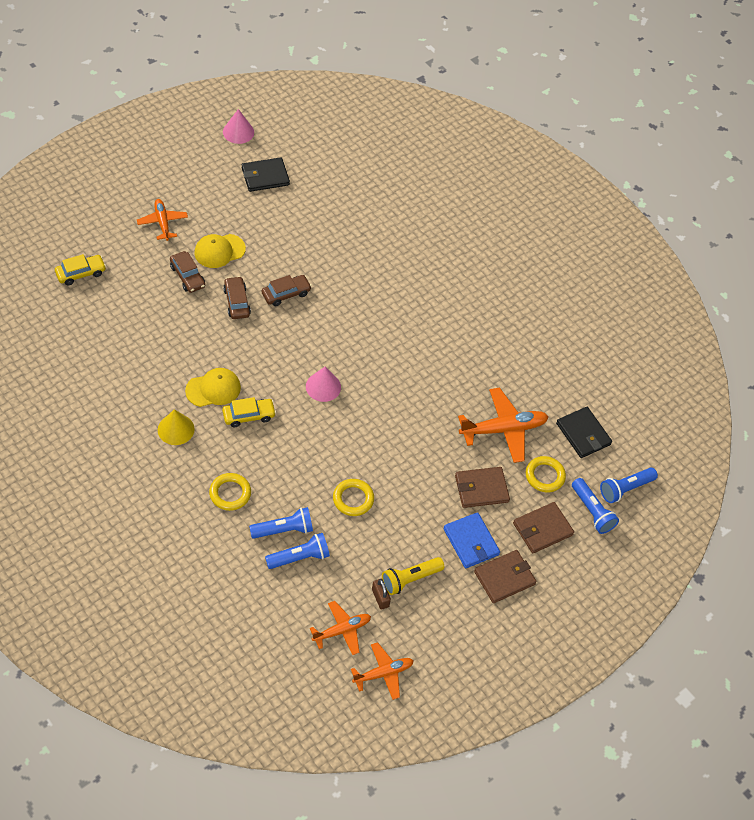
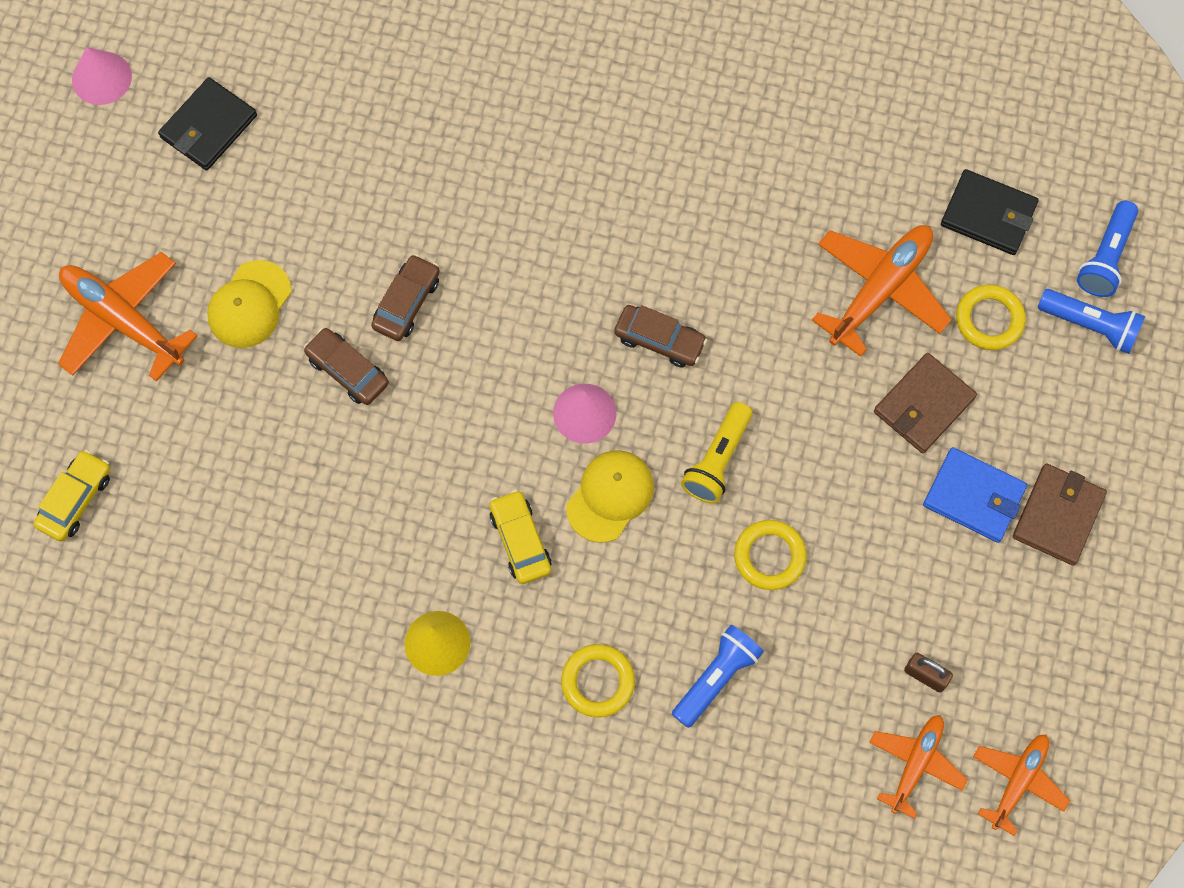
camera: 30 degrees left, 15 degrees up
orange plane [137,199,188,241] -> orange plane [58,252,198,382], size x1.60
brown car [170,251,205,293] -> brown car moved to [614,305,707,367]
yellow cap [185,368,241,407] -> yellow cap moved to [566,450,654,543]
yellow car [222,397,276,427] -> yellow car turned 60 degrees counterclockwise [490,490,552,584]
blue flashlight [265,533,330,569] -> none
yellow flashlight [382,557,445,595] -> yellow flashlight moved to [681,402,752,503]
brown wallet [513,502,574,553] -> none

